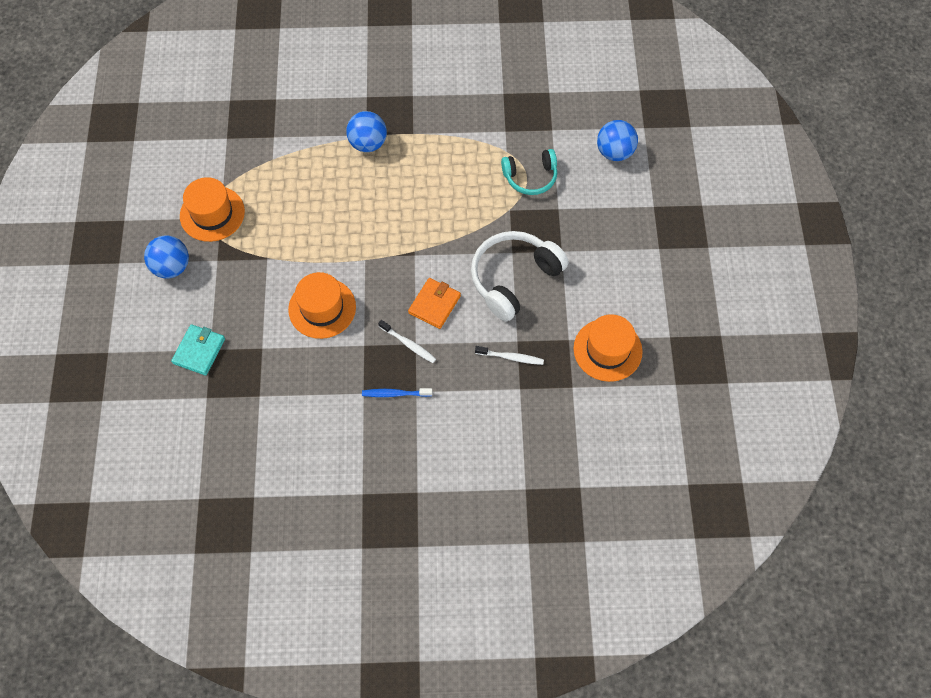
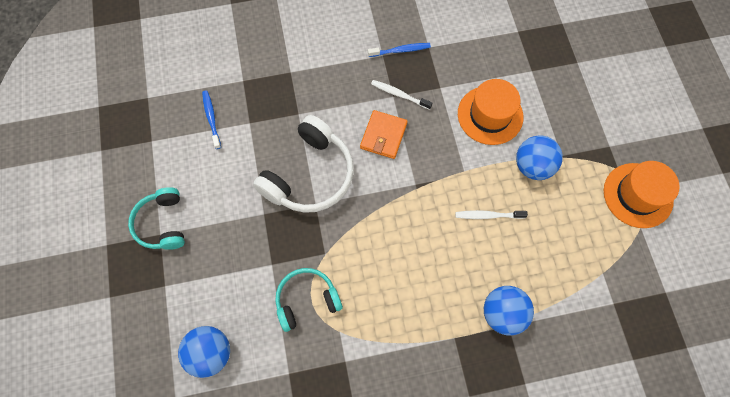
camera: 170 degrees right, 5 degrees up
blue ball [144,235,189,278] -> blue ball moved to [516,135,563,180]
turquoise wallet [171,324,225,376] -> none
white toothbrush [475,346,544,365] -> white toothbrush moved to [455,210,528,219]
orange hat [573,314,643,382] -> blue toothbrush [202,91,221,149]
none -> turquoise headphones [128,187,185,250]

